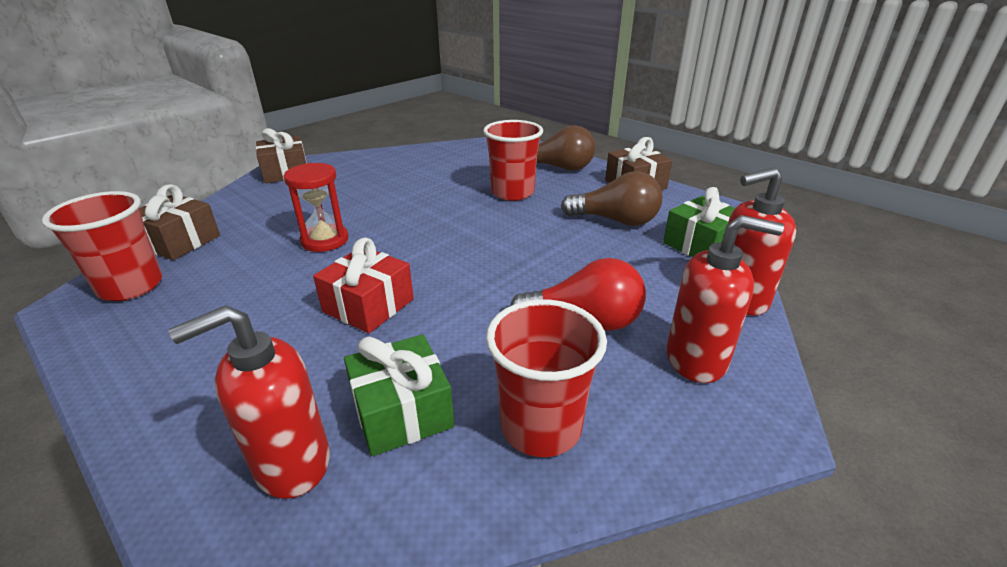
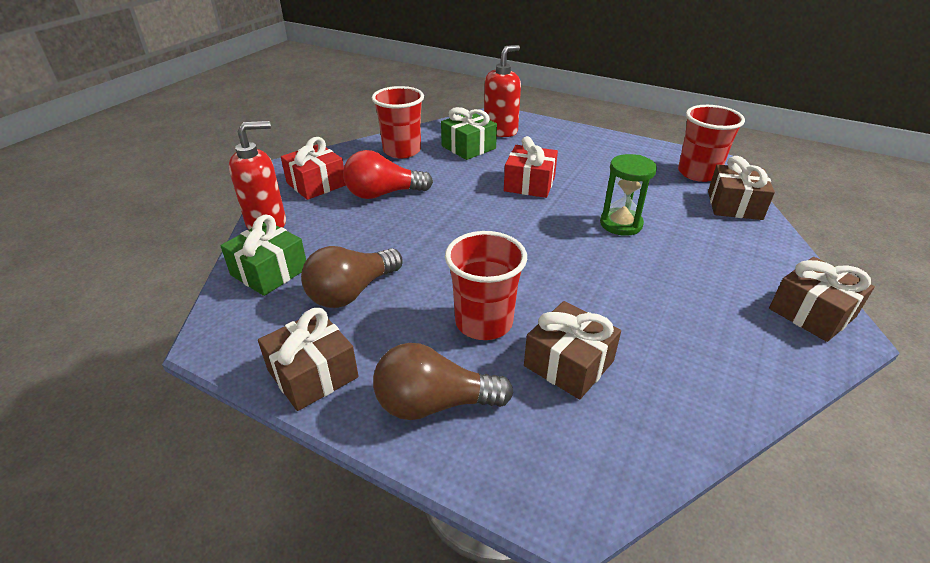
camera: 165 degrees right, 5 degrees up
red hourglass [283,163,348,252] -> green hourglass [600,154,657,236]
brown light bulb [561,171,663,226] -> brown light bulb turned 45 degrees counterclockwise [301,246,402,308]
red soap dispenser [667,215,784,383] -> red gift [281,137,346,200]
none -> brown gift [524,301,621,399]

